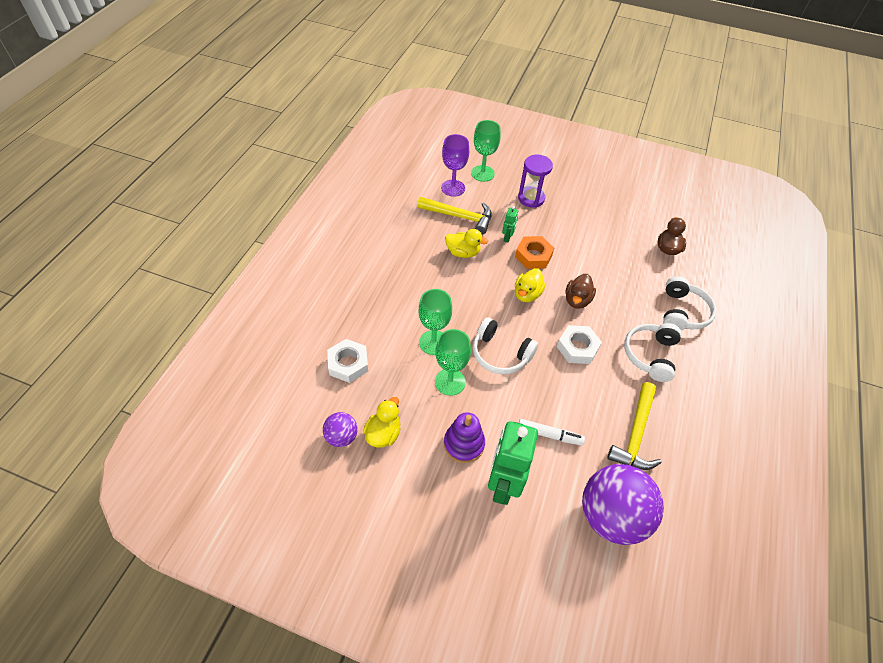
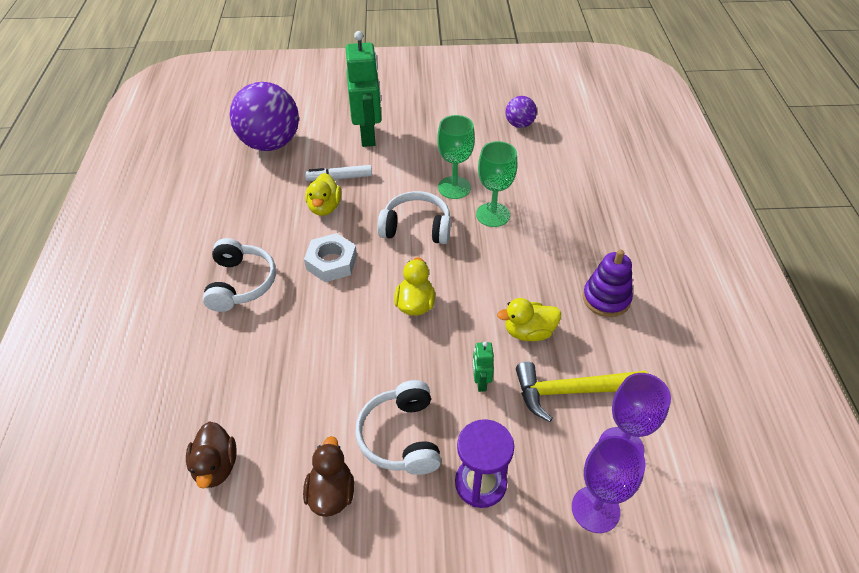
camera: 160 degrees right, 5 degrees down
white nut [327,339,368,383] -> none
yellow duck [363,397,401,447] -> yellow duck moved to [305,173,341,216]
purple stacking toy [444,412,485,463] -> purple stacking toy moved to [583,250,633,317]
green goblet [471,120,501,182] -> purple goblet [572,436,646,533]
orange nut [515,236,554,269] -> none
brown duck [565,274,596,309] -> brown duck moved to [303,436,354,517]
yellow hammer [607,382,662,470] -> none
white headphones [663,276,717,330] -> white headphones moved to [355,380,441,475]

